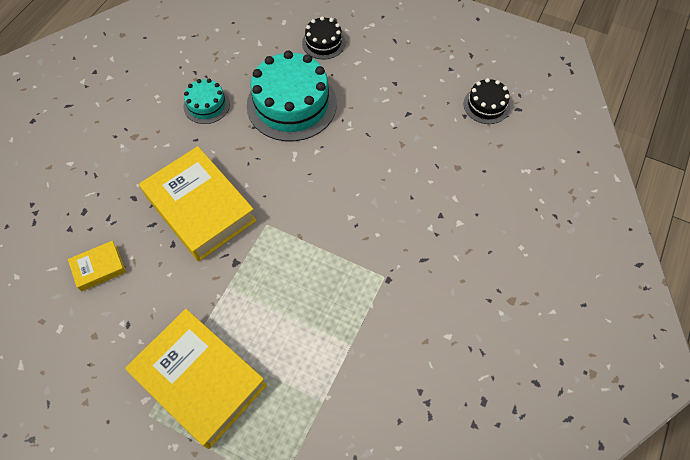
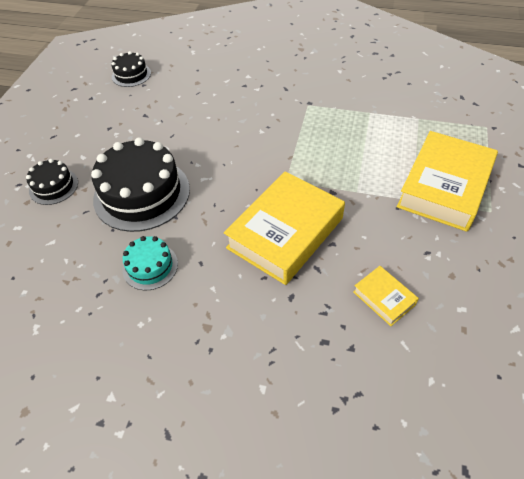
camera: 100 degrees left, 10 degrees down
turquoise cake [247,51,337,141] -> black cake [91,138,190,232]

